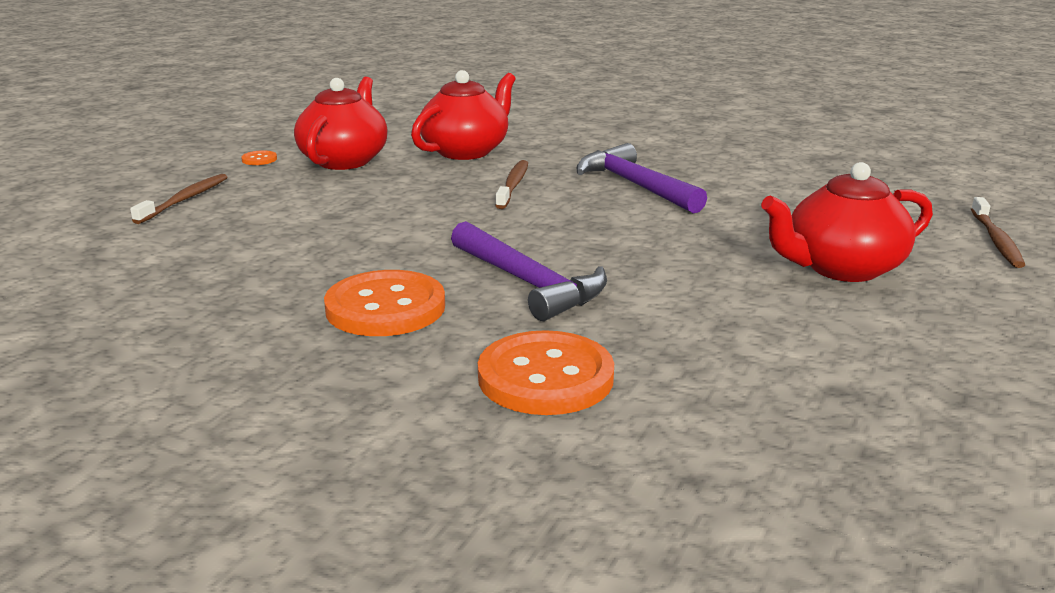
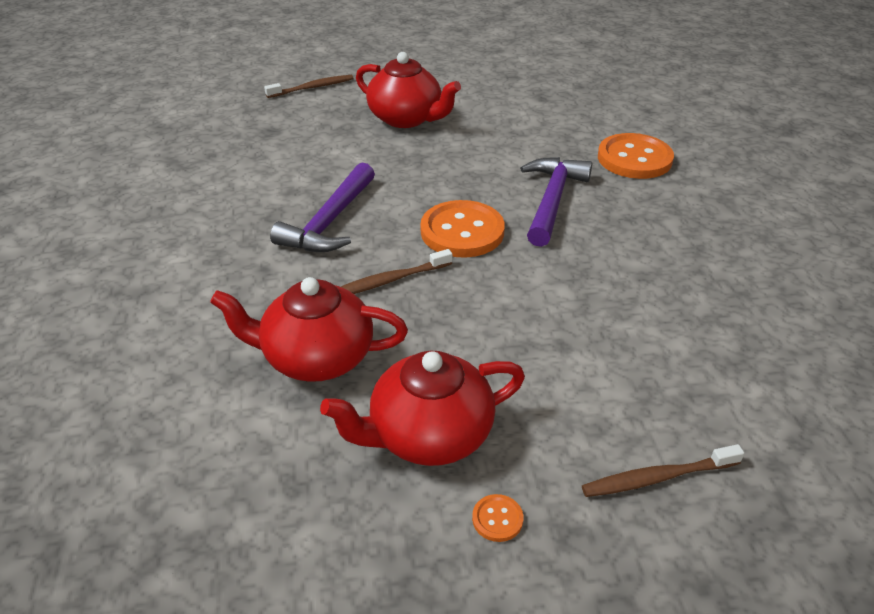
camera: 125 degrees left, 15 degrees up
orange button [324,270,445,336] -> orange button moved to [421,200,505,258]

